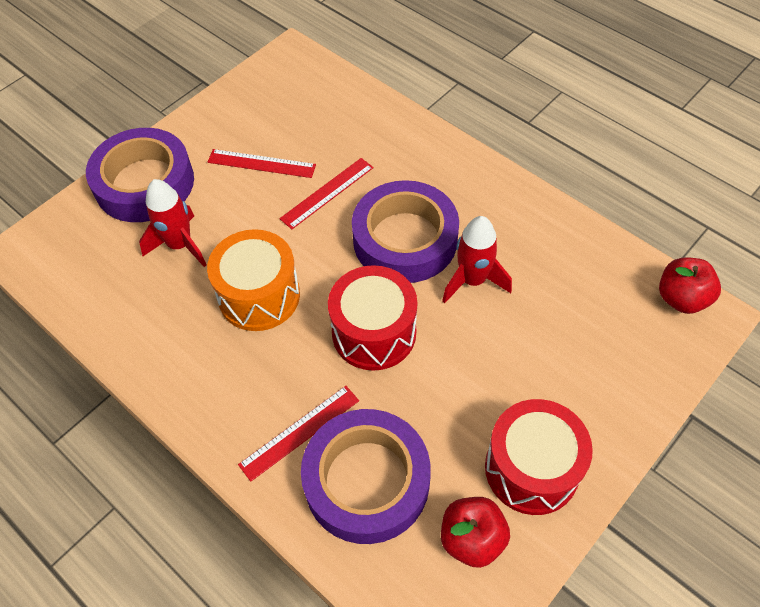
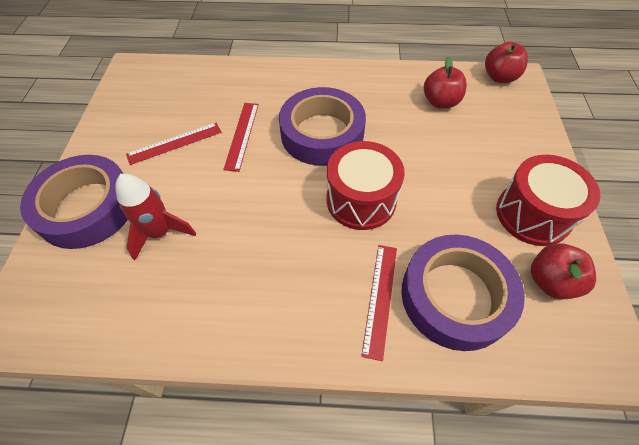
camera: 40 degrees left, 0 degrees up
orange drum [207,229,300,331] -> none
red rocket [442,216,512,304] -> none
none -> red apple [424,56,467,109]

